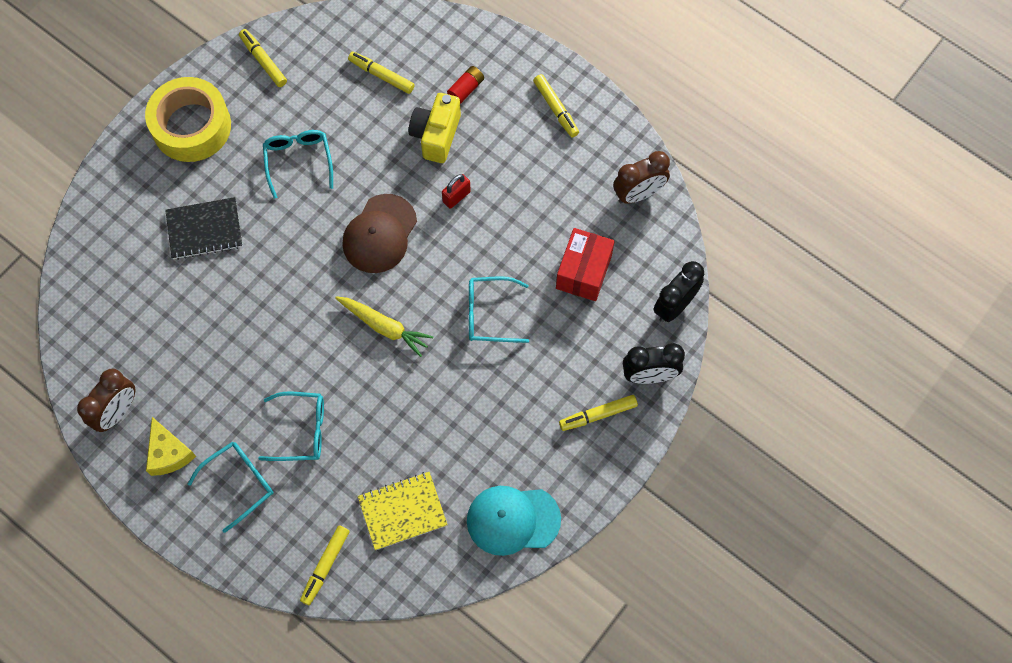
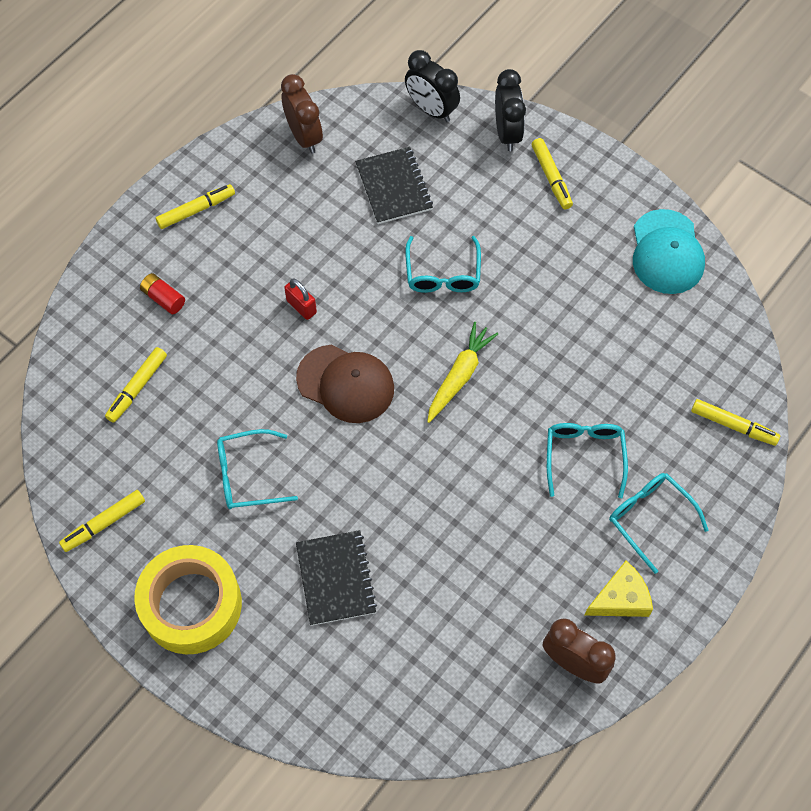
camera: 90 degrees left, 5 degrees down
yellow notebook [358,472,448,550] -> none
yellow camera [409,93,461,163] -> none
red box [556,228,615,301] -> black notebook [355,147,433,224]

